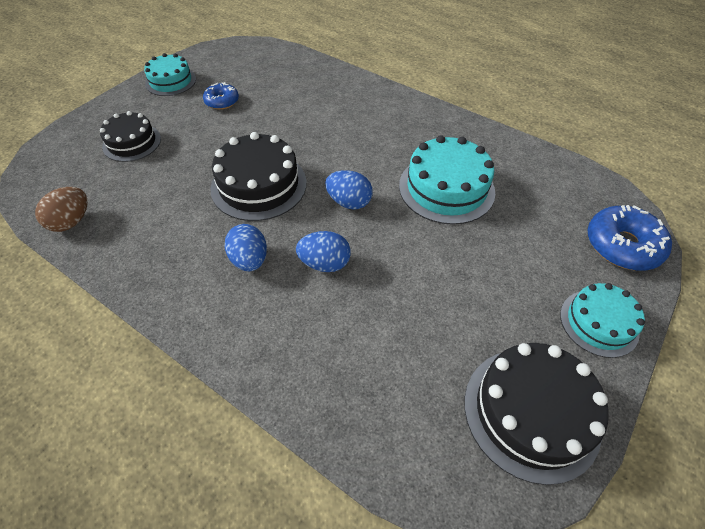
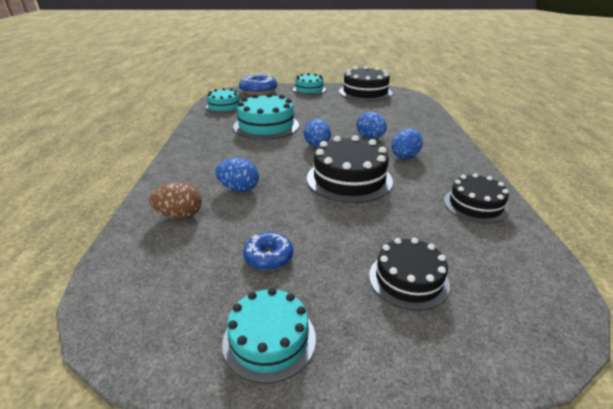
camera: 125 degrees left, 20 degrees down
brown egg [35,187,87,232] -> brown egg moved to [150,182,202,219]
none -> turquoise cake [205,88,240,113]
none -> blue egg [215,158,259,192]
none -> black cake [444,173,509,224]

